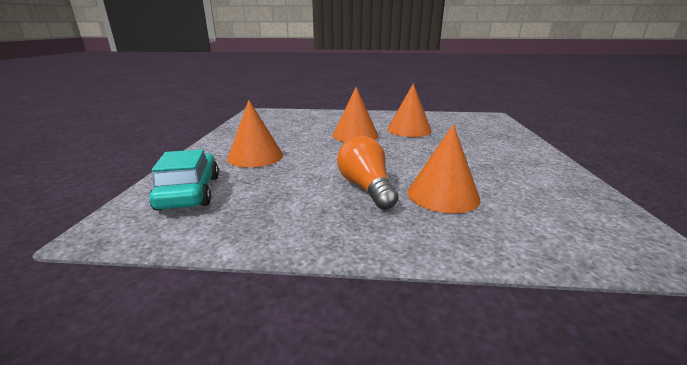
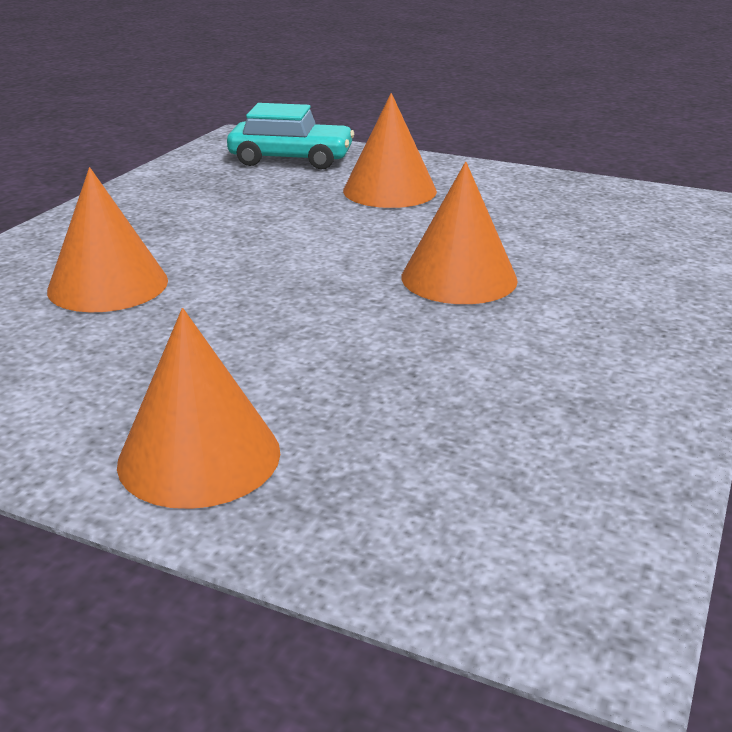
camera: 110 degrees right, 5 degrees up
orange light bulb [337,136,398,210] -> none
orange cone [387,83,432,137] -> orange cone moved to [117,308,281,509]

